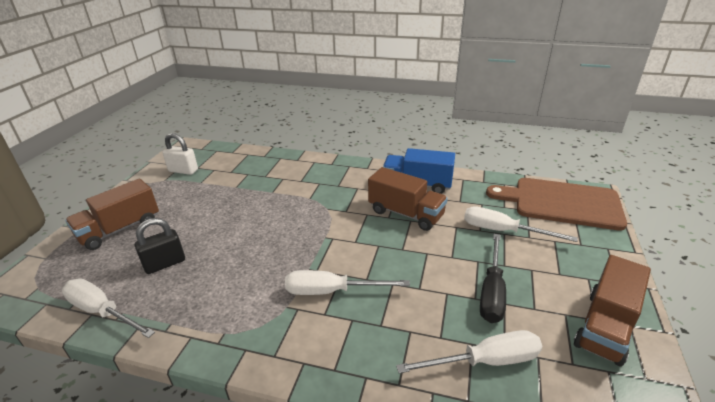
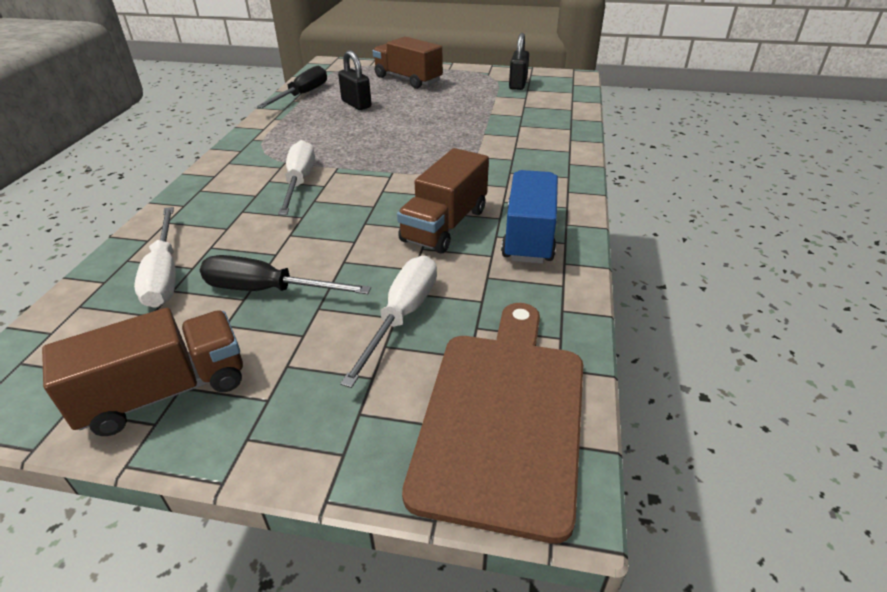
camera: 85 degrees right, 5 degrees up
white screwdriver [62,278,155,338] -> black screwdriver [257,66,327,108]
white padlock [162,133,198,175] -> black padlock [509,33,529,90]
brown truck [574,255,651,367] -> brown truck turned 120 degrees clockwise [42,308,243,436]

